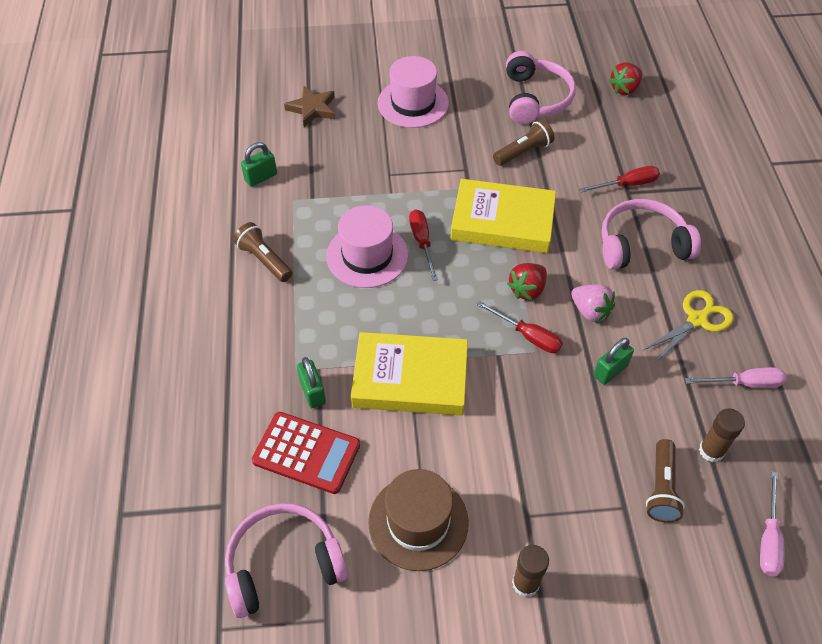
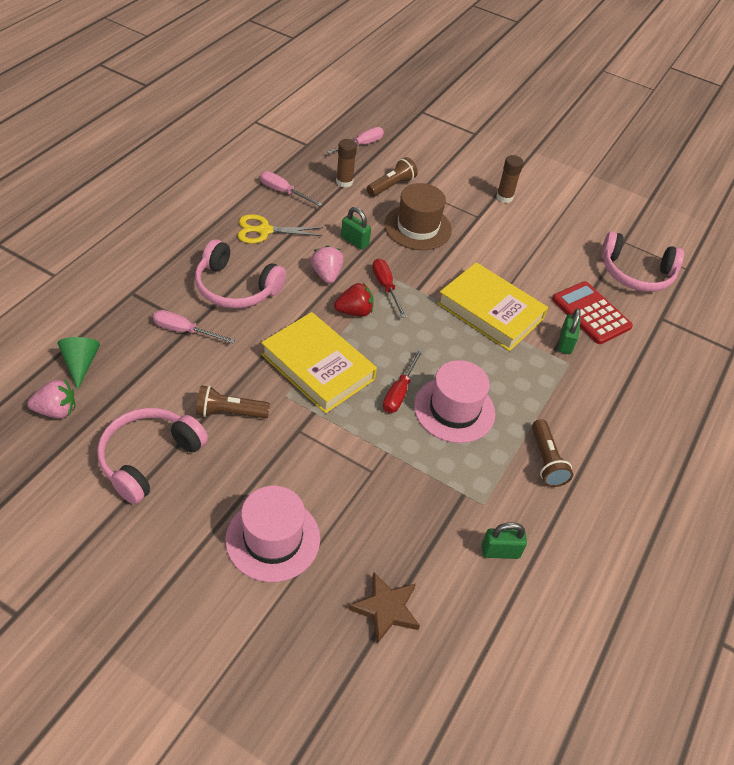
camera: 150 degrees left, 5 degrees down
brown hat [368,469,469,571] -> brown hat moved to [384,183,452,250]
red screwdriver [579,166,660,193] -> pink screwdriver [153,310,235,343]
green padlock [593,338,634,385] -> green padlock turned 45 degrees clockwise [341,207,371,250]
red strawberry [608,62,643,95] -> pink strawberry [27,380,75,419]
none -> green cone [57,337,100,389]

